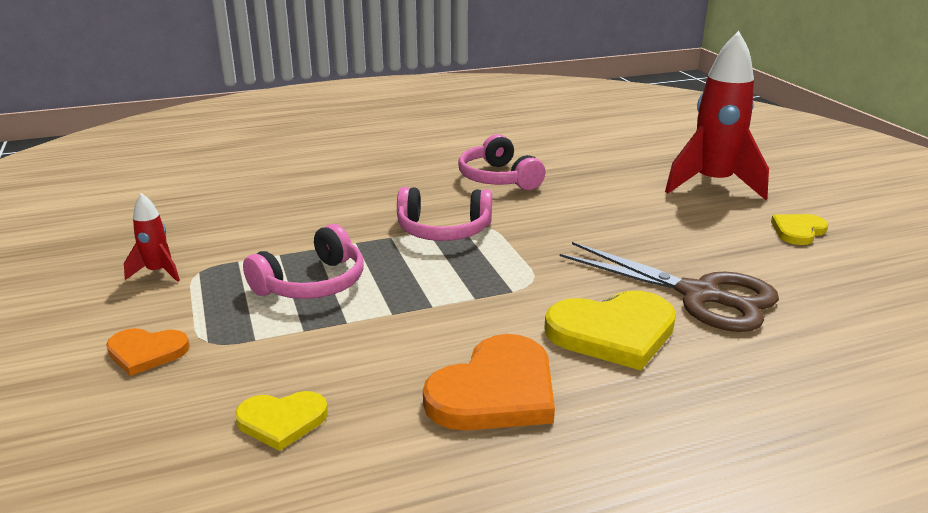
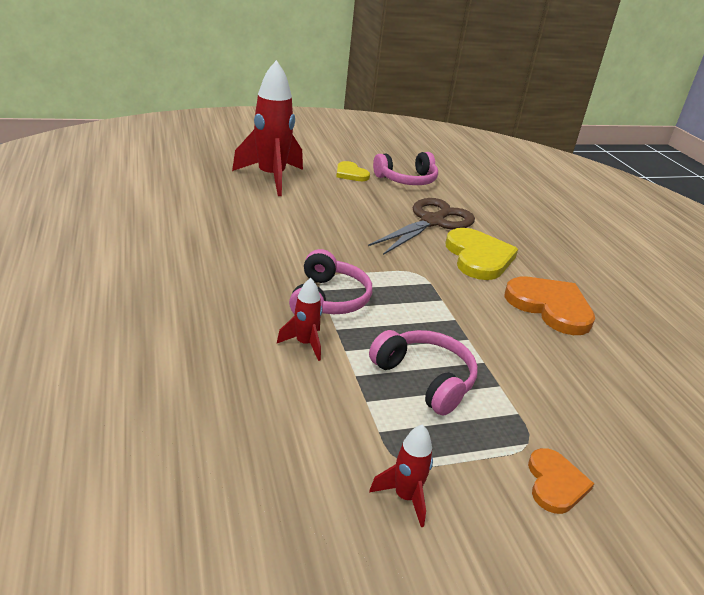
camera: 90 degrees left, 5 degrees up
yellow heart [235,391,328,451] -> none
pink headphones [458,134,546,190] -> pink headphones moved to [373,152,438,185]
none -> red rocket [277,278,322,361]

